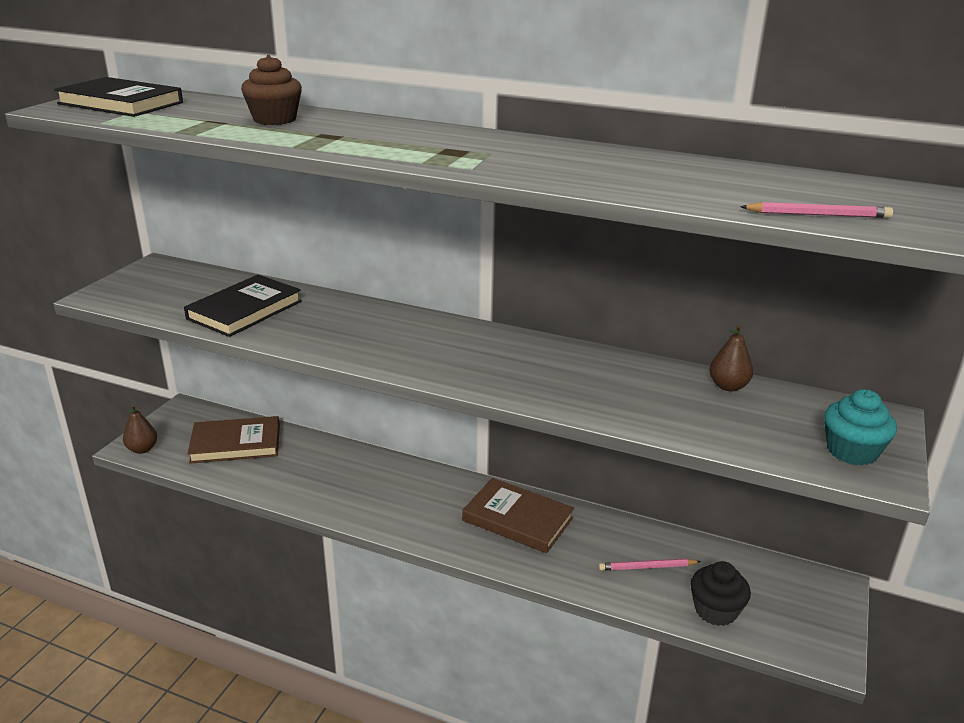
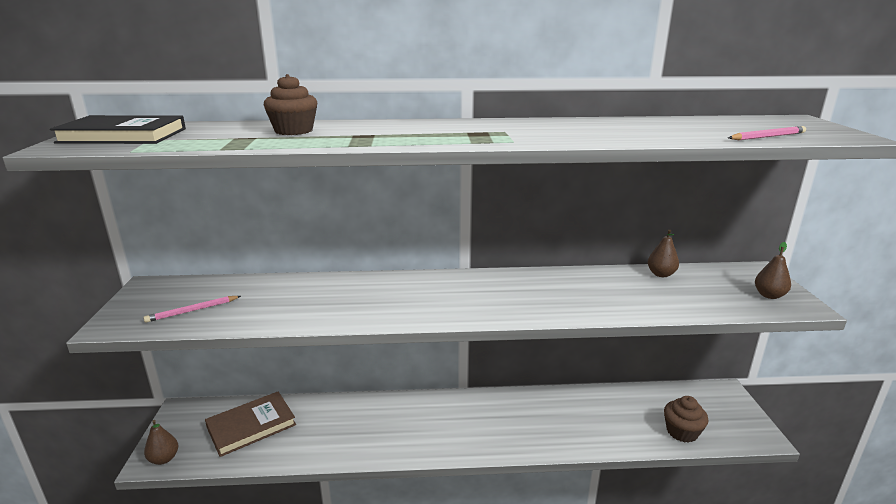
camera: 25 degrees left, 5 degrees down
black book [184,275,302,337] -> none
brown book [462,478,574,553] -> none
pink pencil [598,559,701,571] -> pink pencil moved to [143,296,241,323]
black cupcake [691,561,751,626] -> brown cupcake [664,396,708,443]
turquoise cupcake [824,389,897,465] -> brown pear [755,242,791,299]

